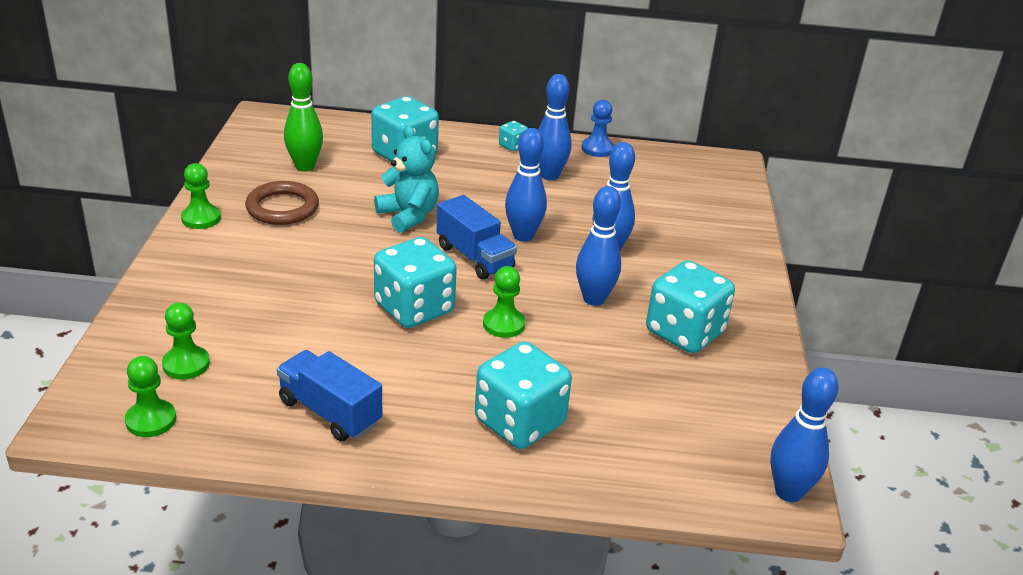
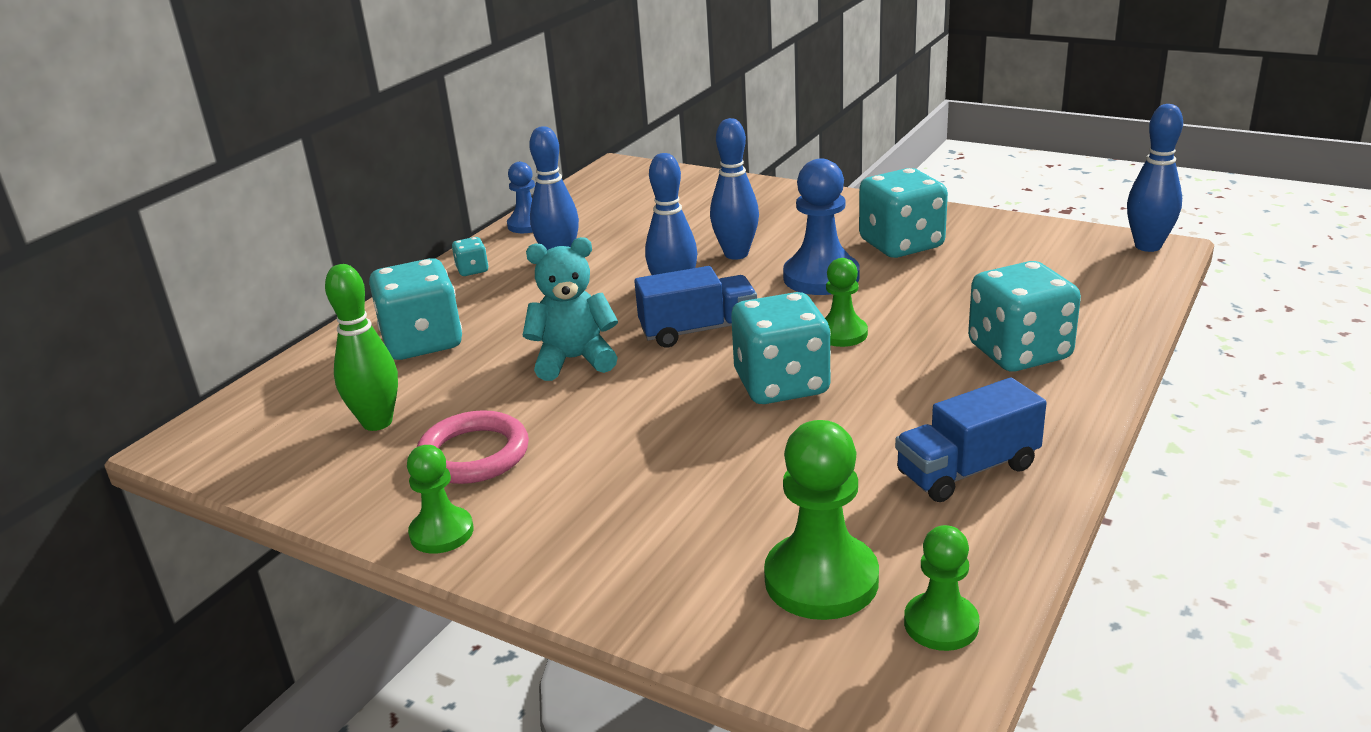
camera: 60 degrees left, 5 degrees down
green pawn [162,302,210,379] -> green pawn [764,420,879,620], size x1.64
brown ring [245,181,319,225] -> pink ring [417,410,529,484]
blue bowling pin [576,186,621,306] -> blue pawn [783,158,860,295]

